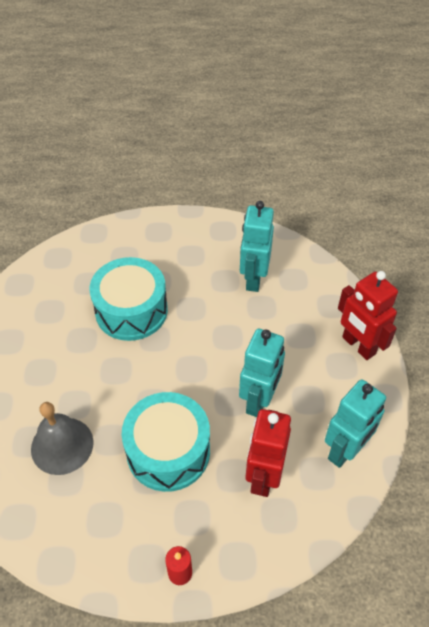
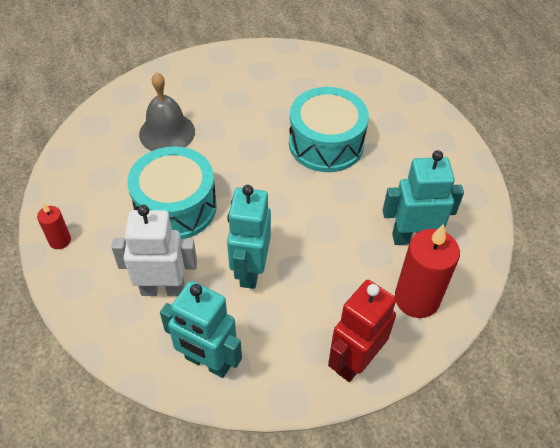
camera: 75 degrees right, 0 degrees up
turquoise robot [239,329,285,417] -> turquoise robot turned 90 degrees clockwise [227,185,271,289]
red robot [246,409,291,497] -> white robot [111,205,197,296]
none -> red candle [395,224,460,318]

